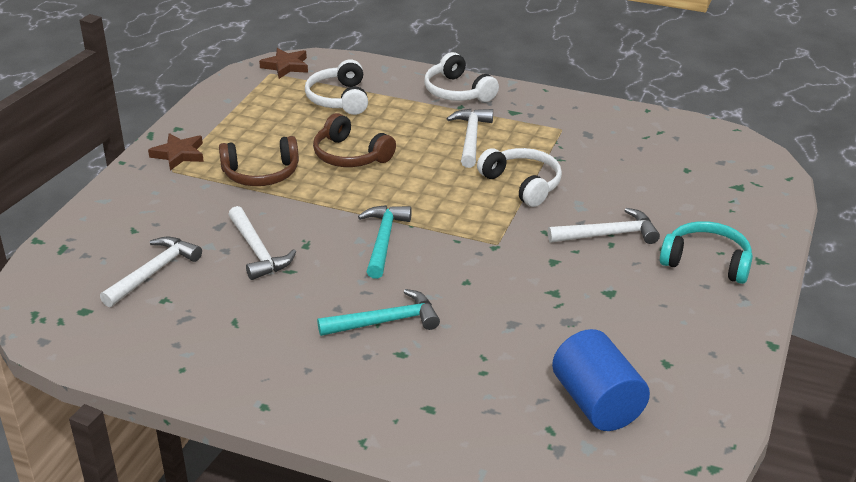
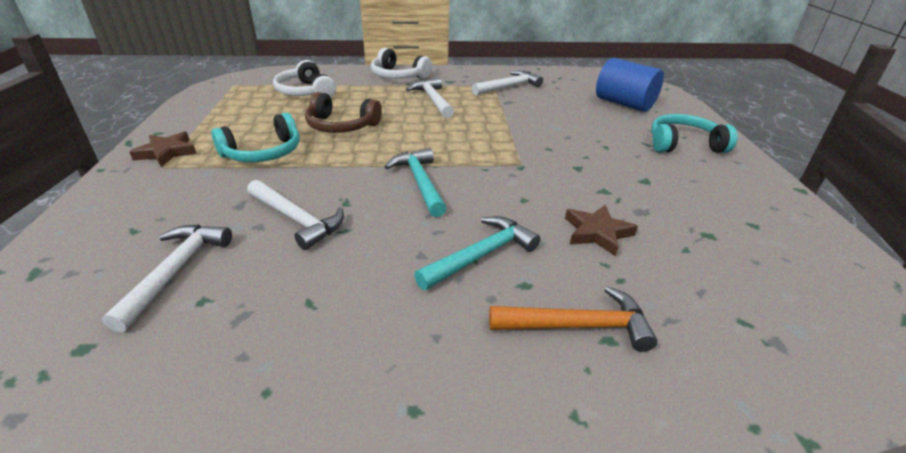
camera: 25 degrees left, 0 degrees up
brown headphones [219,136,299,186] -> turquoise headphones [211,113,299,162]
brown star [259,48,308,79] -> brown star moved to [565,205,638,256]
white headphones [477,148,562,207] -> none
white hammer [548,208,660,244] -> white hammer moved to [472,71,543,95]
blue cylinder [552,329,650,431] -> blue cylinder moved to [596,58,664,112]
none -> orange hammer [489,286,658,352]

